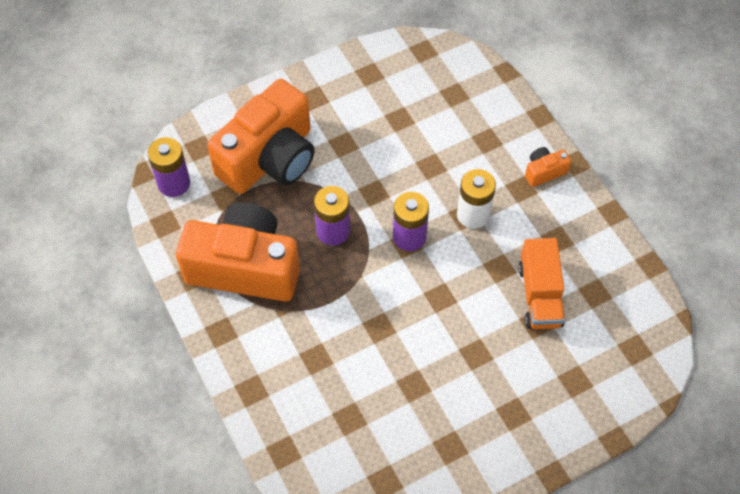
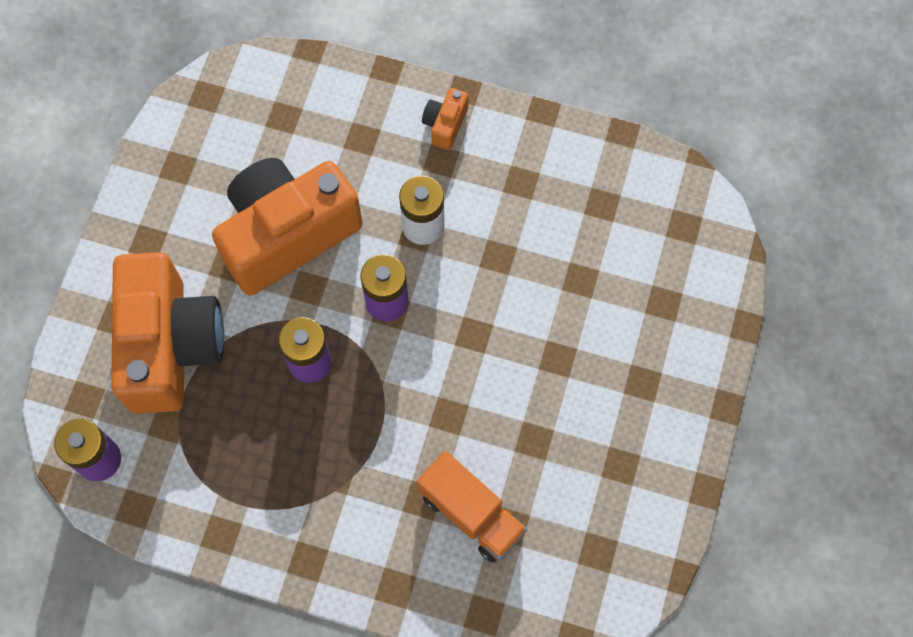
camera: 45 degrees left, 10 degrees up
orange camera [176,202,300,302] -> orange camera moved to [212,158,363,296]
orange truck [518,238,565,329] -> orange truck moved to [417,451,527,563]

